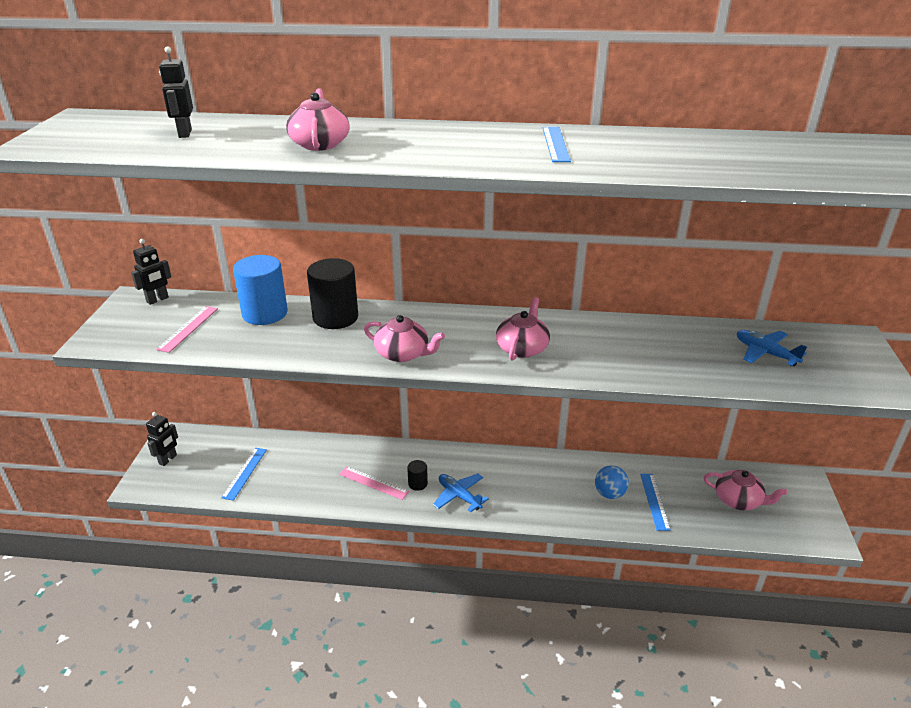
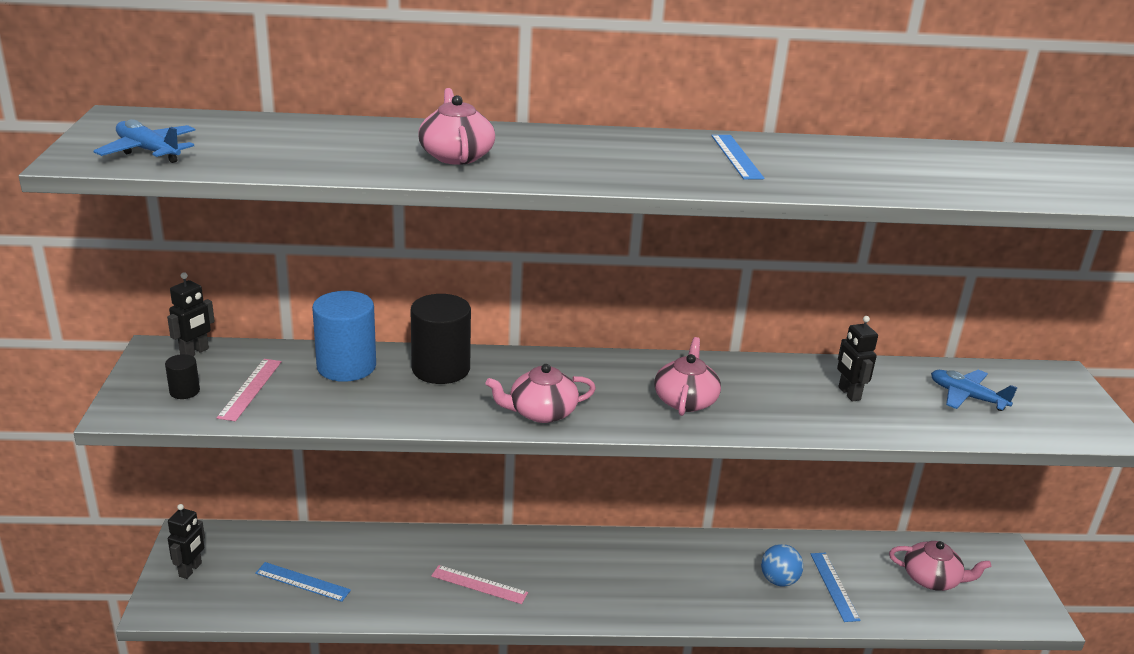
camera: 10 degrees left, 5 degrees down
black robot [159,46,193,138] -> black robot moved to [837,316,878,402]
blue ruler [222,448,267,501] -> blue ruler turned 75 degrees counterclockwise [255,562,351,602]
pink teapot [364,315,445,362] -> pink teapot turned 150 degrees clockwise [485,364,596,423]
black cylinder [407,460,428,491] -> black cylinder moved to [165,354,200,399]
blue plane [433,473,489,512] -> blue plane moved to [93,119,196,163]

